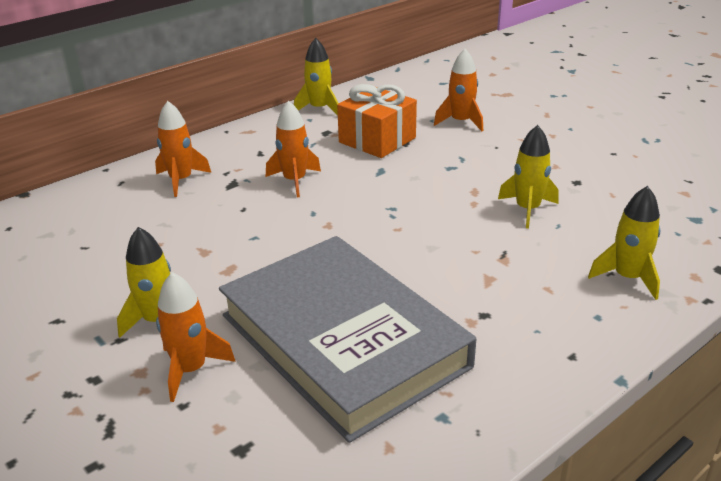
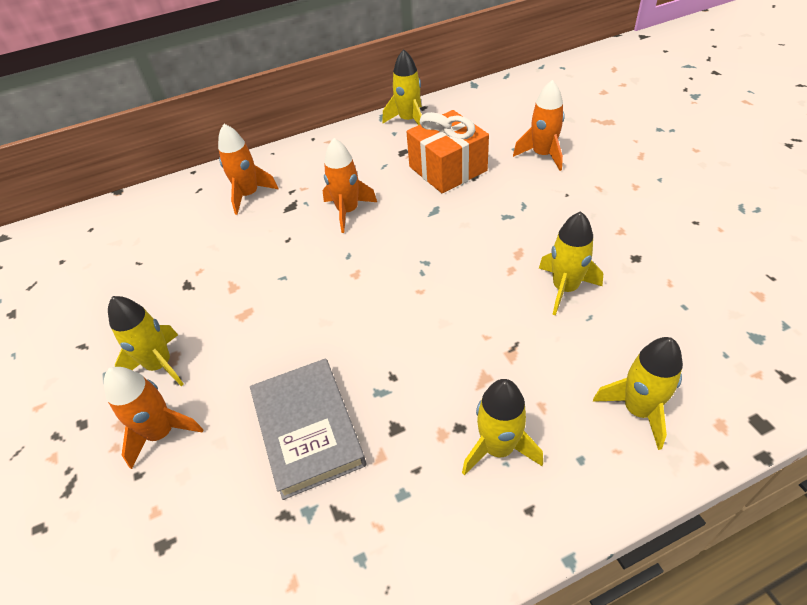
camera: 20 degrees right, 15 degrees up
grey book [219,236,476,443] -> grey book [250,358,367,500], size x0.55
none -> yellow rocket [462,379,543,476]

